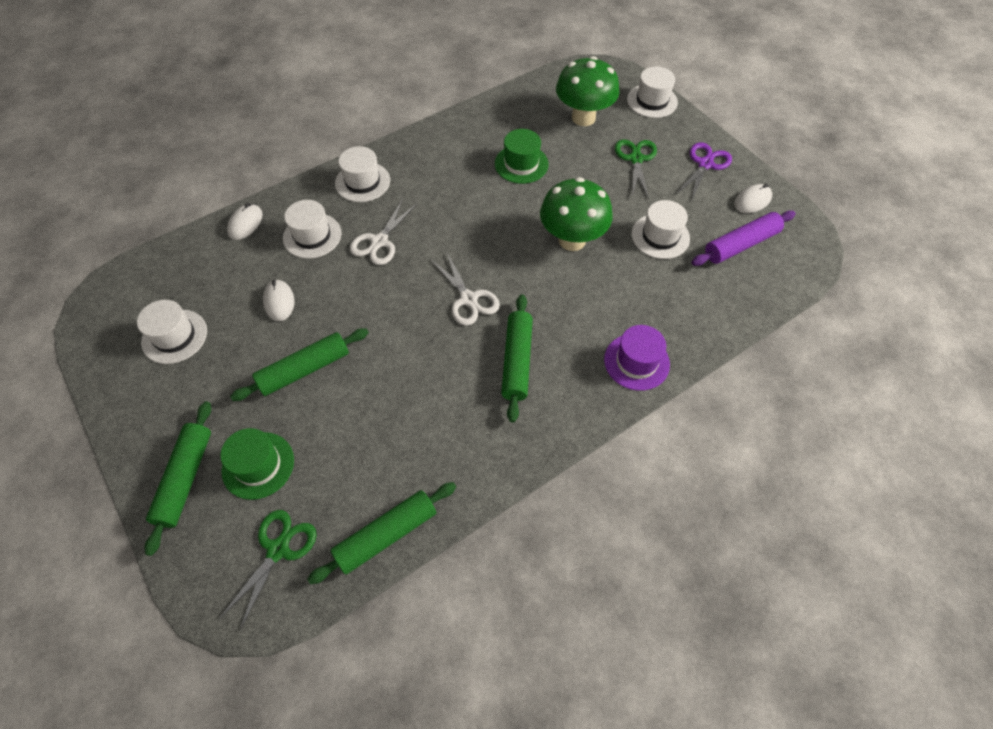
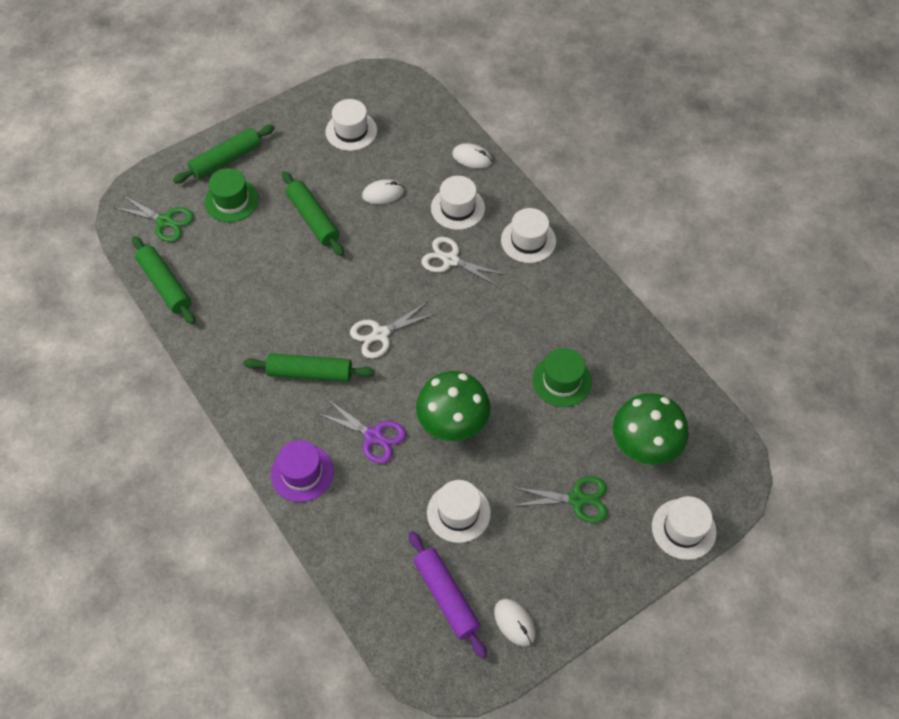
camera: 90 degrees right, 0 degrees up
green rolling pin [145,401,211,556] -> green rolling pin turned 45 degrees counterclockwise [173,125,275,184]
purple scissors [676,142,732,201] -> purple scissors moved to [317,399,406,464]

